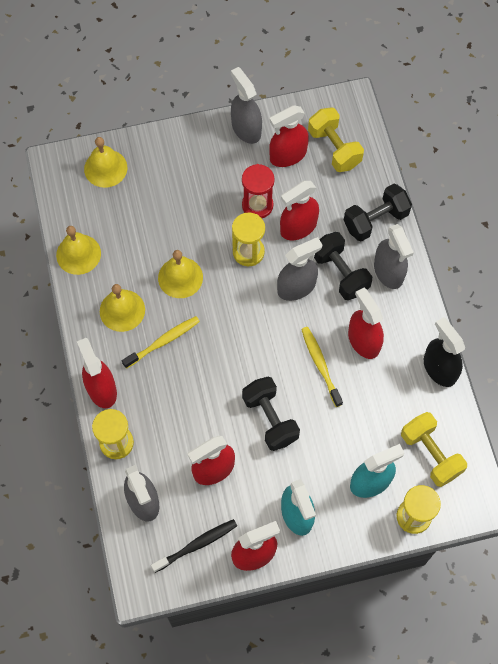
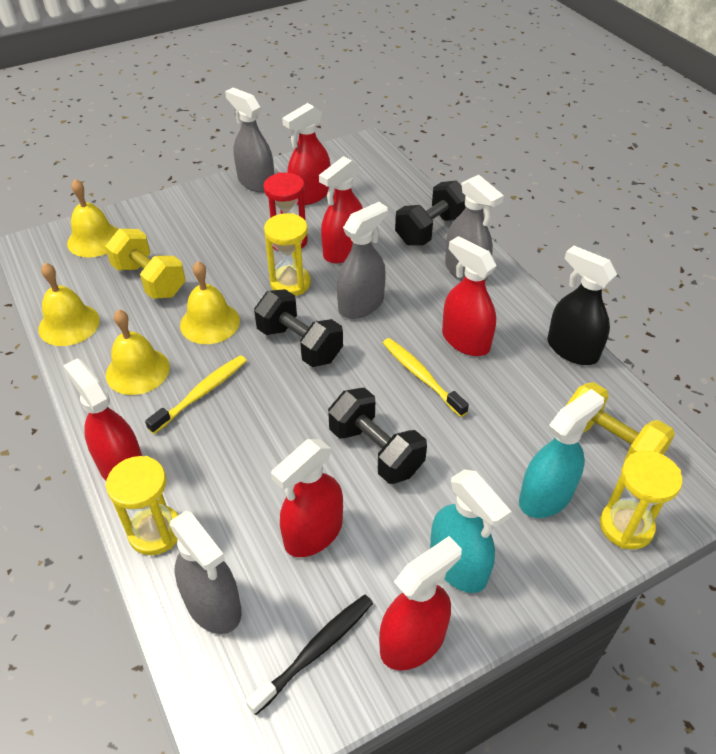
camera: 15 degrees left, 20 degrees down
yellow dumbbell [308,108,364,172] -> yellow dumbbell moved to [105,229,186,299]
black dumbbell [314,232,372,300] -> black dumbbell moved to [254,289,343,367]

